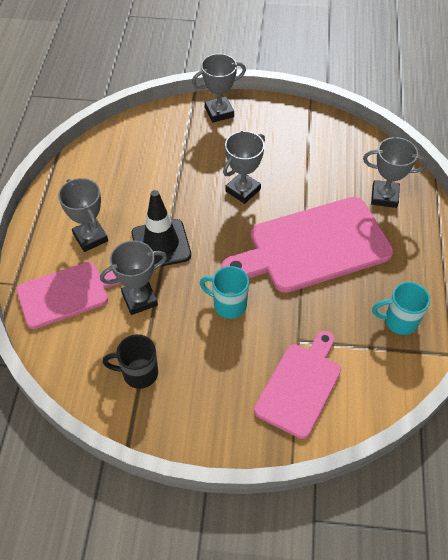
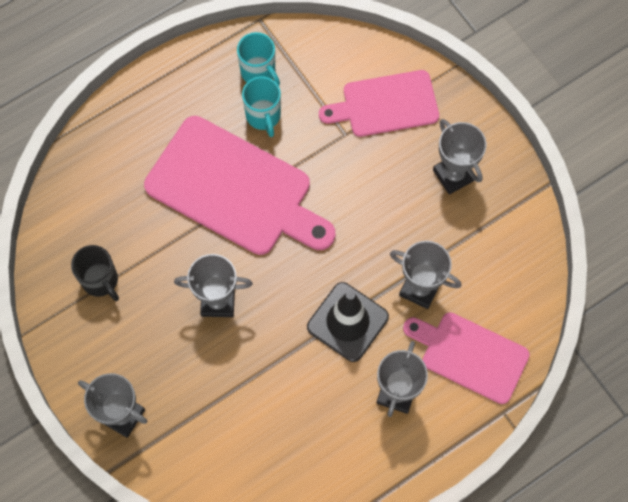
camera: 130 degrees left, 15 degrees up
black mug [102,334,158,389] -> black mug moved to [71,245,119,301]
turquoise mug [200,266,249,319] -> turquoise mug moved to [242,76,281,137]
grey trophy [363,137,427,208] -> grey trophy moved to [433,119,486,194]

